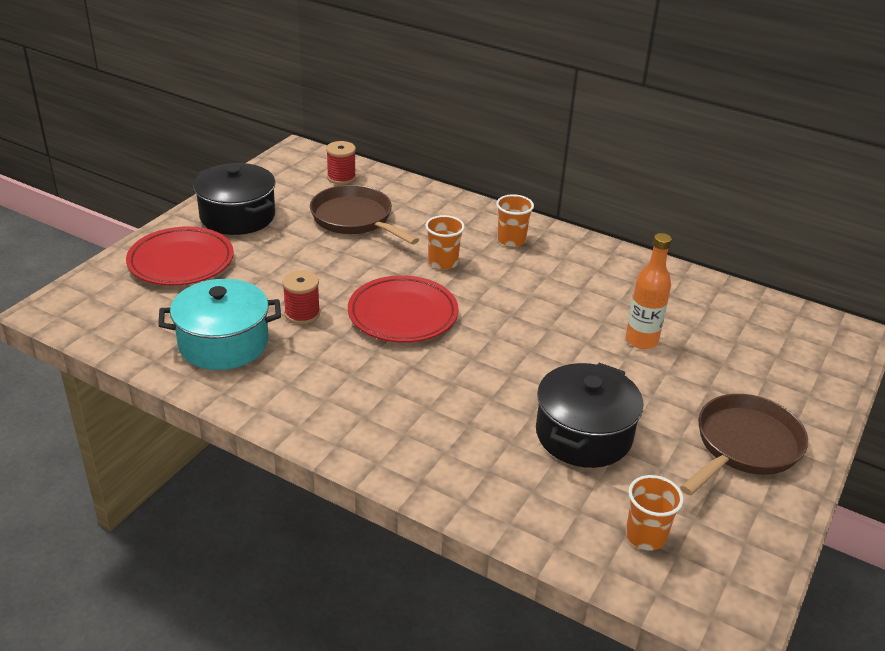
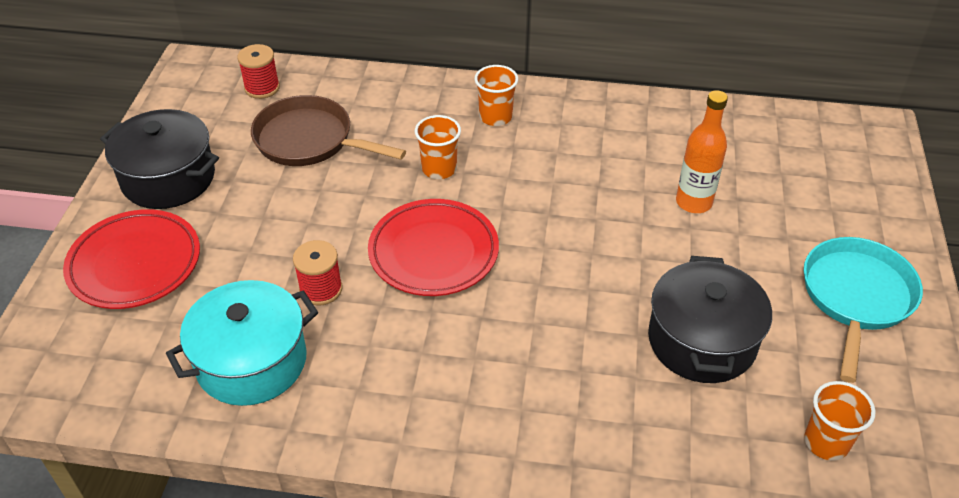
camera: 20 degrees left, 10 degrees up
brown pan [680,394,808,495] -> turquoise pan [804,237,923,383]

